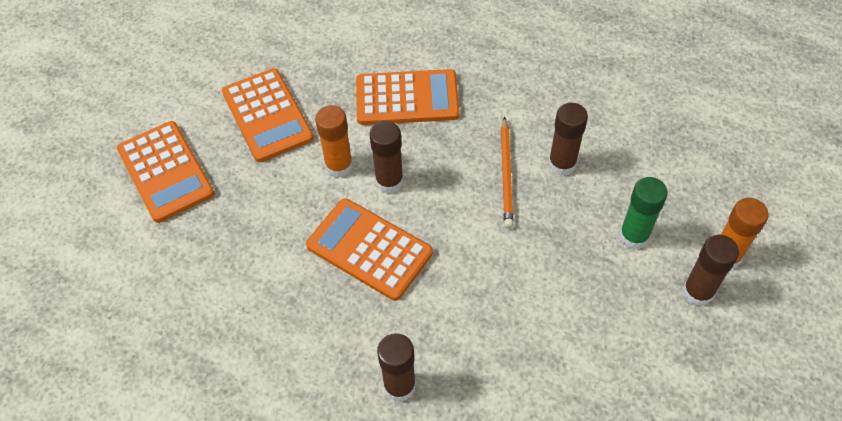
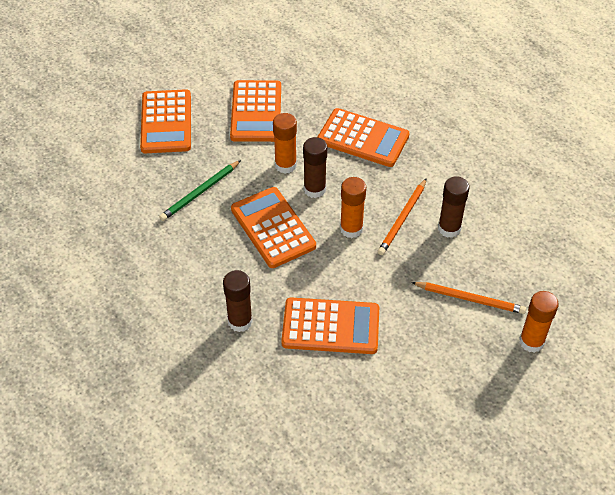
camera: 25 degrees right, 5 degrees down
green glue stick [619,177,668,249] -> orange pencil [411,282,526,314]
brown glue stick [682,235,739,306] -> none
none -> green pencil [159,160,241,221]
none -> orange calculator [281,297,379,354]
none -> orange glue stick [340,177,366,238]

